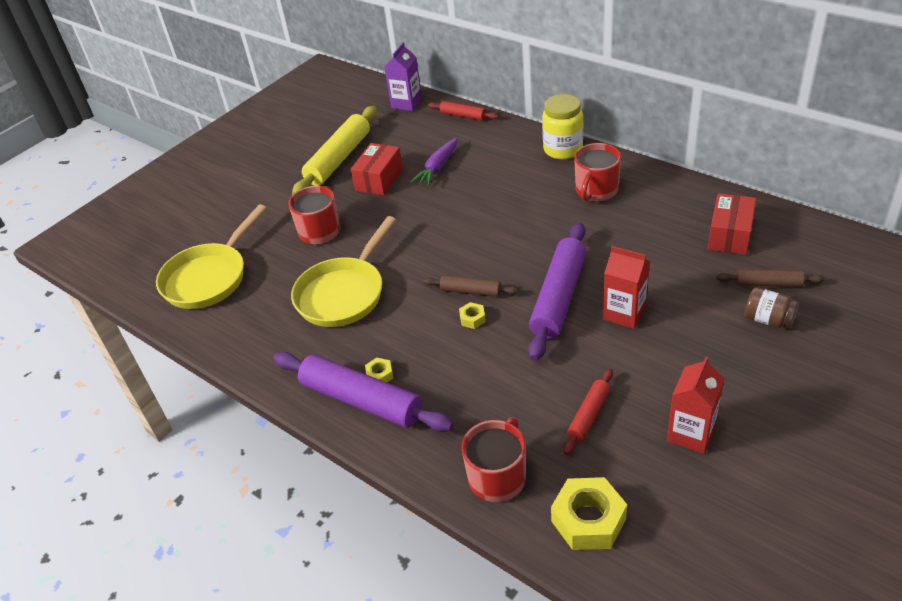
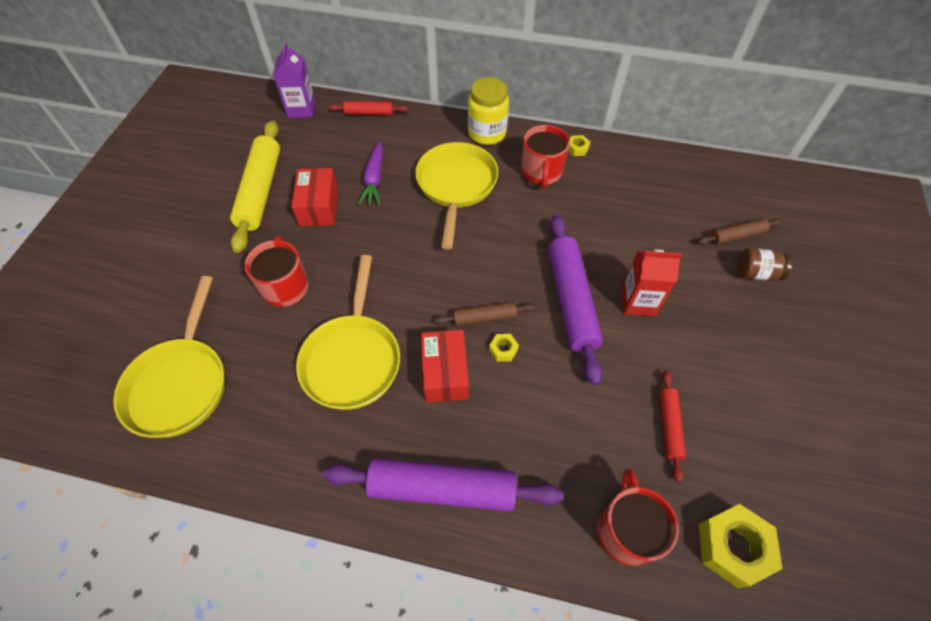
camera: 30 degrees left, 15 degrees up
yellow nut [365,358,393,382] -> yellow nut moved to [568,135,590,156]
red carton [667,356,724,454] -> none
red box [708,193,756,255] -> red box moved to [421,330,469,403]
none -> yellow pan [415,142,498,249]

